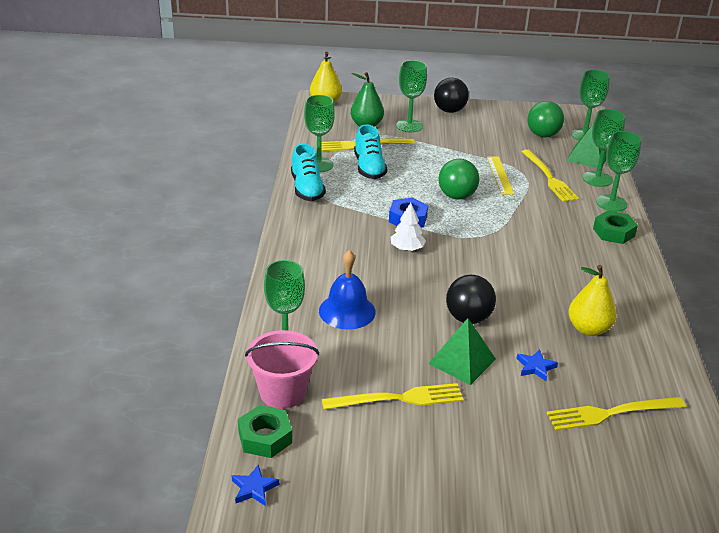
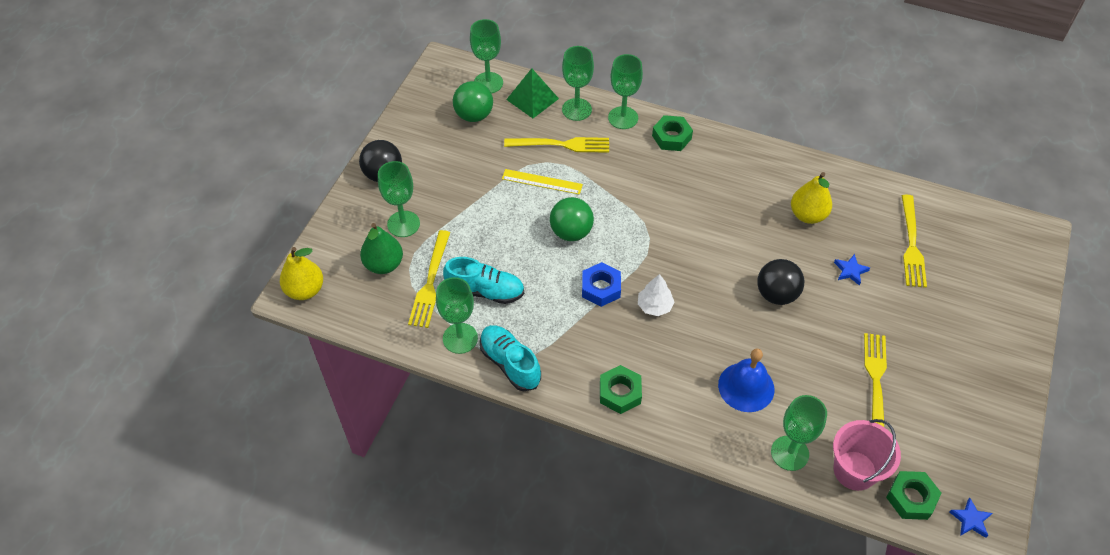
camera: 70 degrees left, 20 degrees up
turquoise shoe [291,143,326,201] -> turquoise shoe turned 135 degrees counterclockwise [480,325,541,391]
green pyramid [428,318,496,385] -> none
none -> green nut [600,365,642,414]

